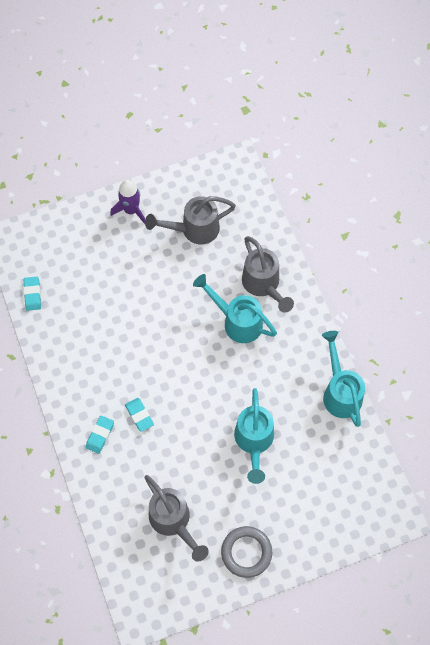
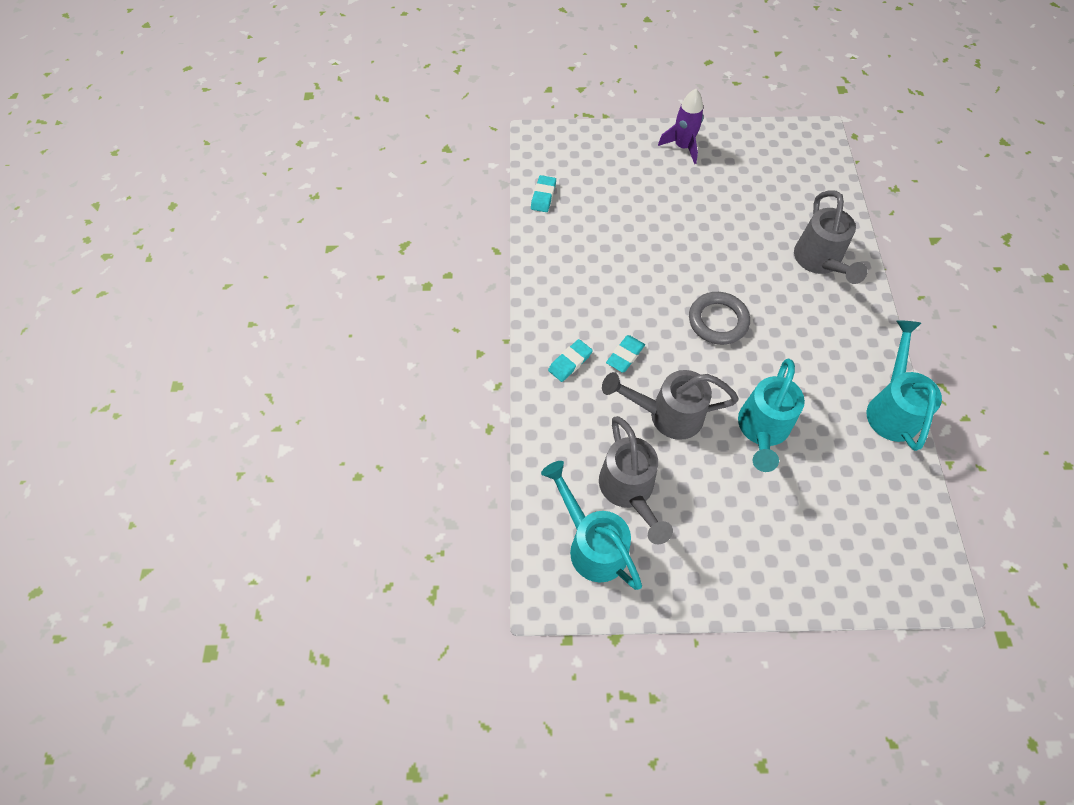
camera: 20 degrees right, 5 degrees down
turquoise eraser [125,398,154,432] -> turquoise eraser turned 45 degrees clockwise [606,335,645,373]
grey watering can [145,196,236,244] -> grey watering can moved to [602,370,739,440]
turquoise watering can [193,274,277,343] -> turquoise watering can moved to [541,461,642,590]
grey ring [221,526,272,578] -> grey ring moved to [689,292,750,345]

